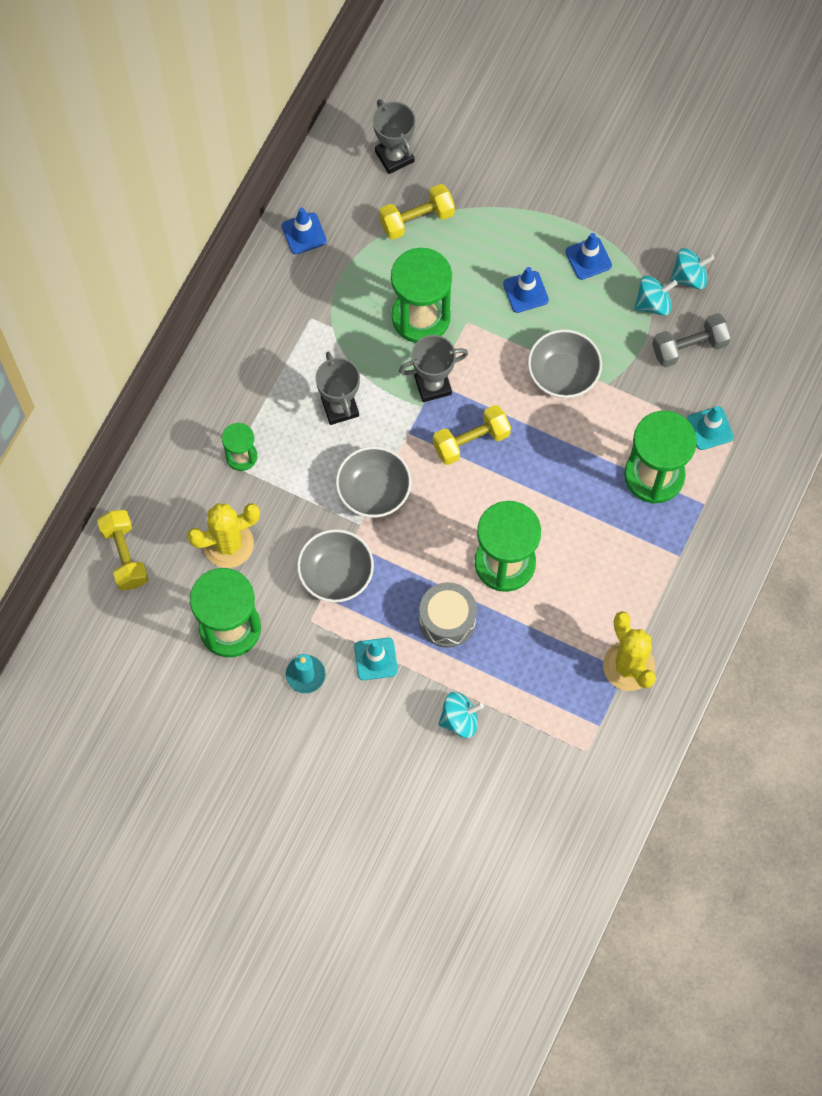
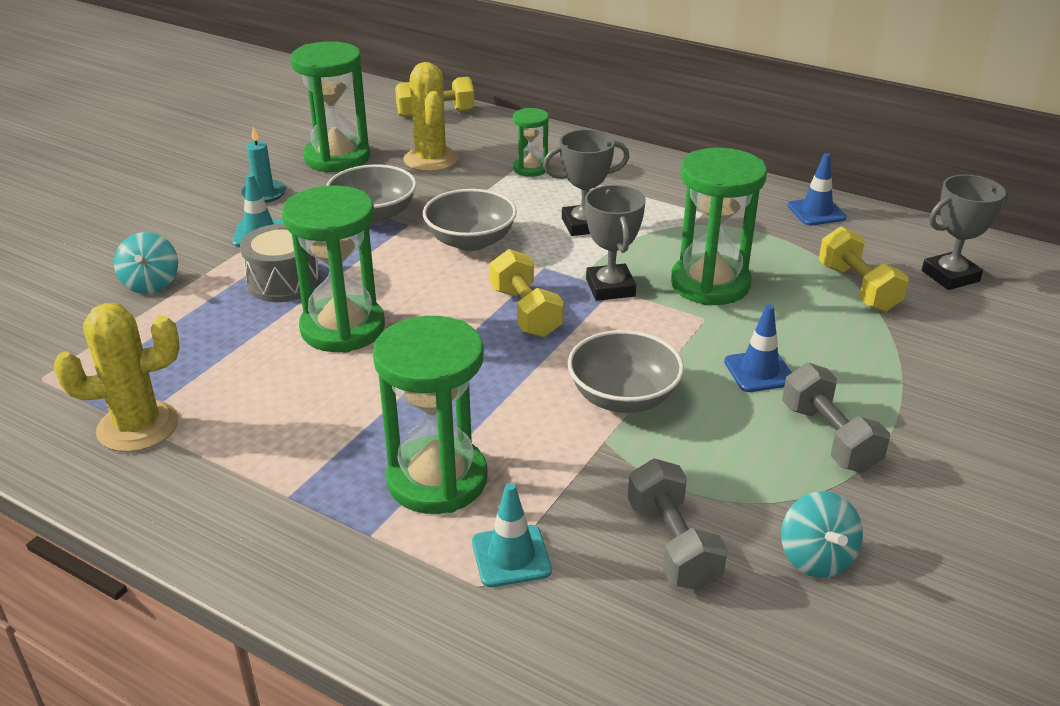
camera: 95 degrees right, 35 degrees down
blue traffic cone [565,233,612,280] -> grey dumbbell [782,363,890,472]
turquoise spinning top [634,275,678,316] -> none

